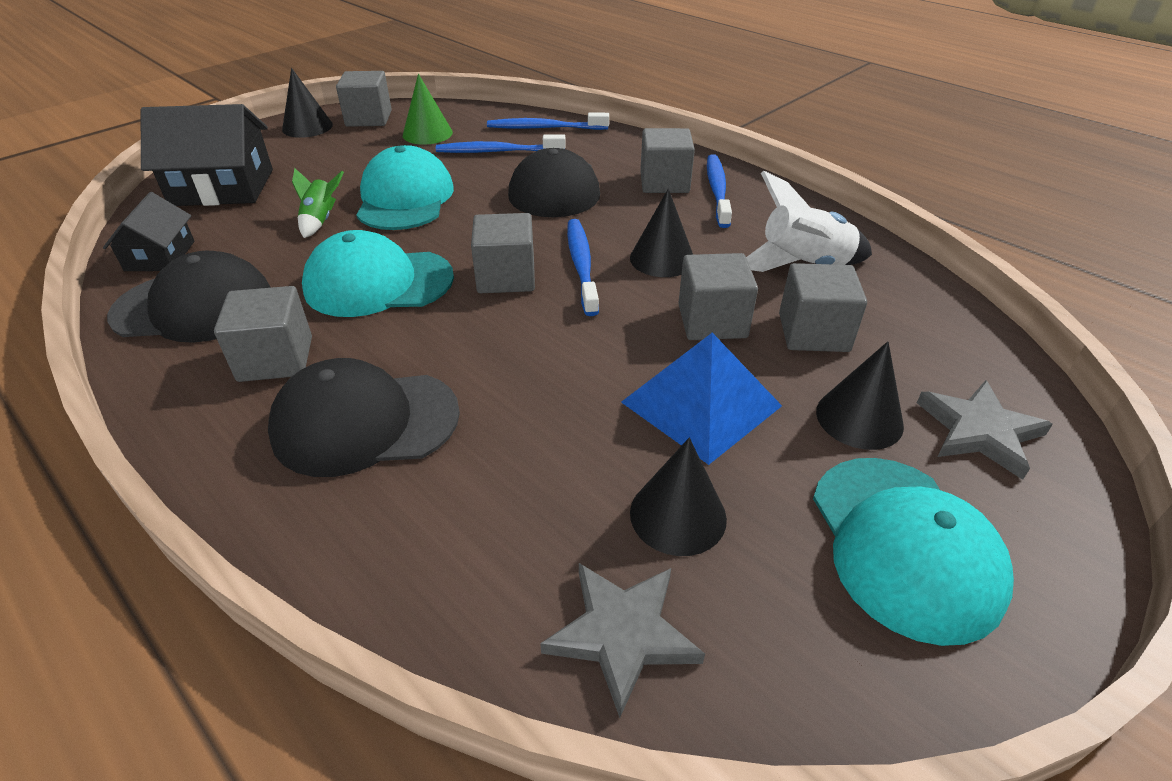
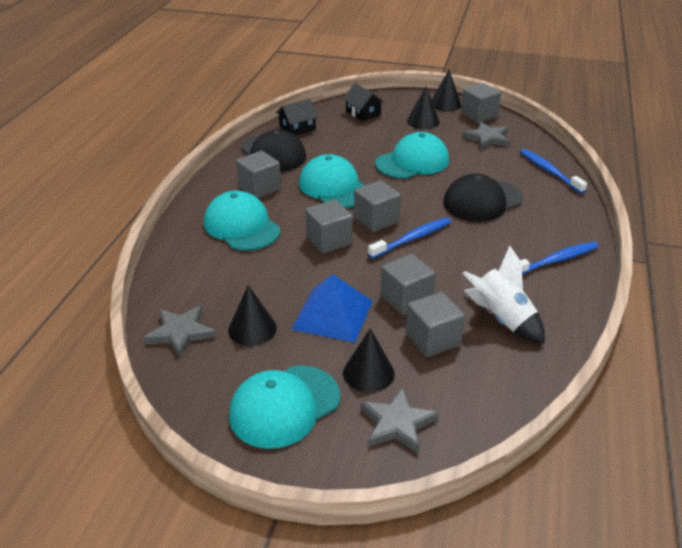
camera: 60 degrees right, 5 degrees down
black house [141,104,273,206] -> black house [343,83,384,121], size x0.58
black cap [268,358,460,477] -> turquoise cap [204,191,281,251]
green rocket [292,168,344,238] -> none
green cone [403,74,453,145] -> grey star [462,122,510,150]
blue toothbrush [436,134,566,153] -> none
black cone [630,189,693,277] -> black cone moved to [407,86,440,129]
grey cube [640,128,695,193] -> grey cube moved to [305,200,353,254]

